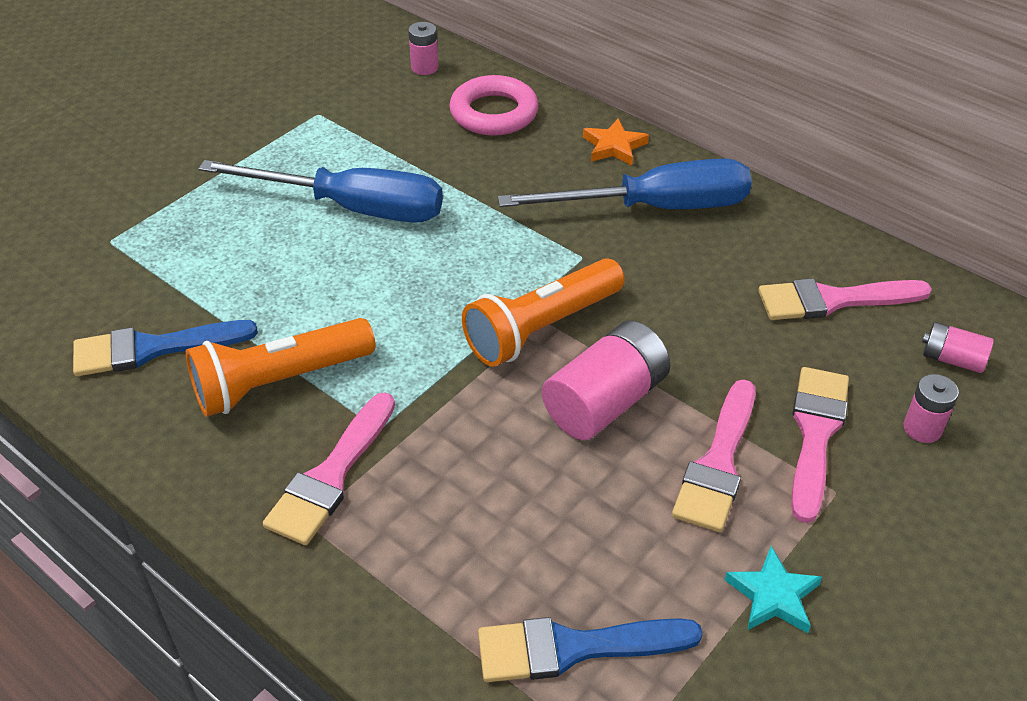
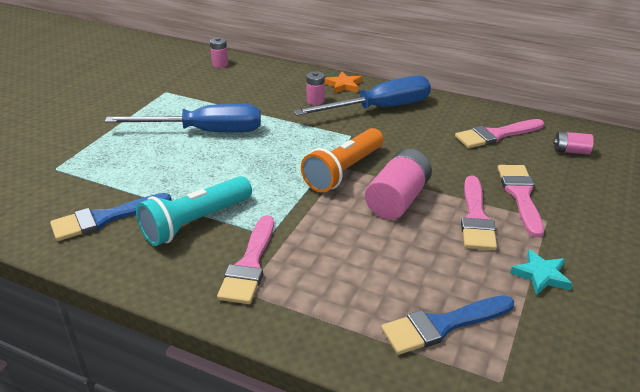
camera: 15 degrees left, 10 degrees down
orange flashlight [186,318,376,417] -> turquoise flashlight [136,176,252,246]
pink ring [449,75,539,136] -> none
pink battery [903,374,959,443] -> pink battery moved to [306,71,325,105]

